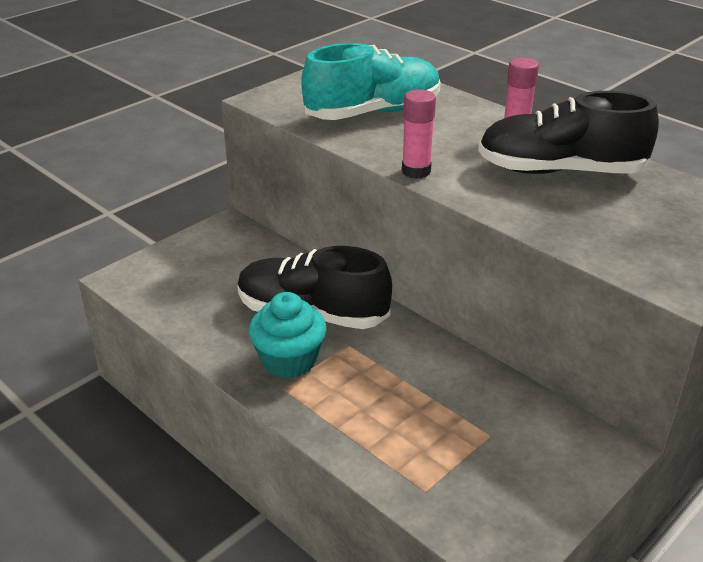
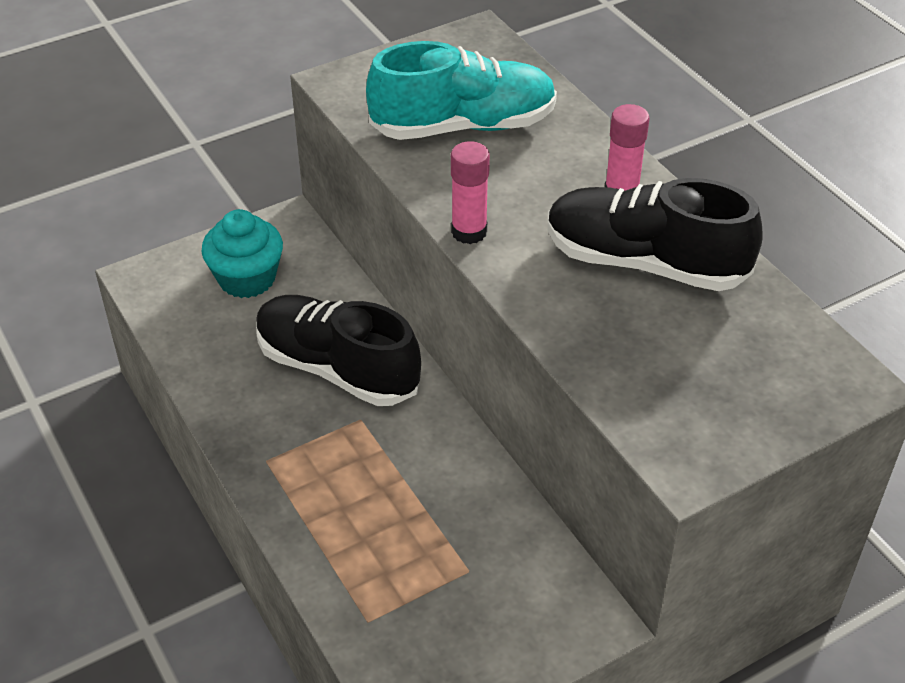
camera: 15 degrees right, 10 degrees up
turquoise cupcake [249,292,327,378] -> turquoise cupcake moved to [202,209,283,298]

